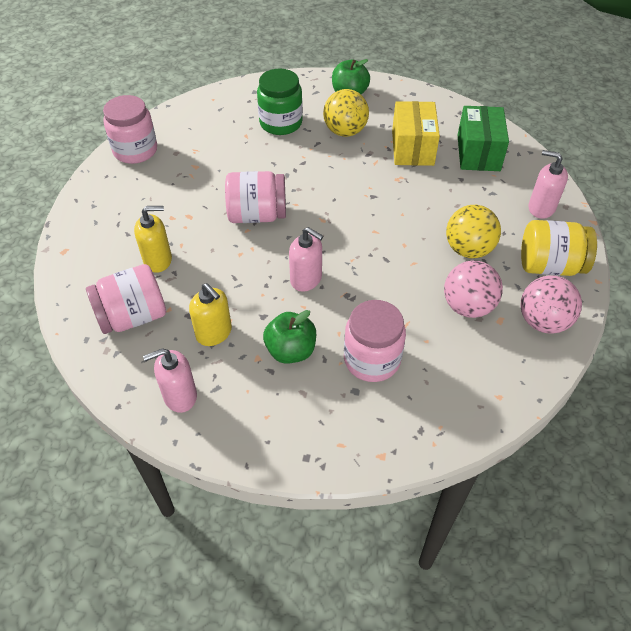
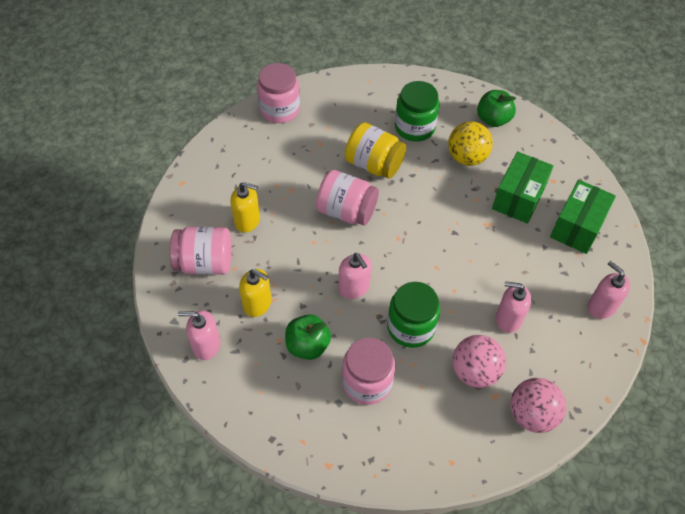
camera: 25 degrees right, 5 degrees up
yellow soap dispenser [189,283,232,346] -> yellow soap dispenser turned 45 degrees counterclockwise [239,269,272,317]
yellow box [392,101,440,166] -> green box [492,151,554,224]
yellow ball [446,205,501,258] -> pink soap dispenser [496,281,531,333]
yellow jar [521,220,597,276] -> yellow jar moved to [345,122,406,178]
none -> green jar [387,282,440,348]

